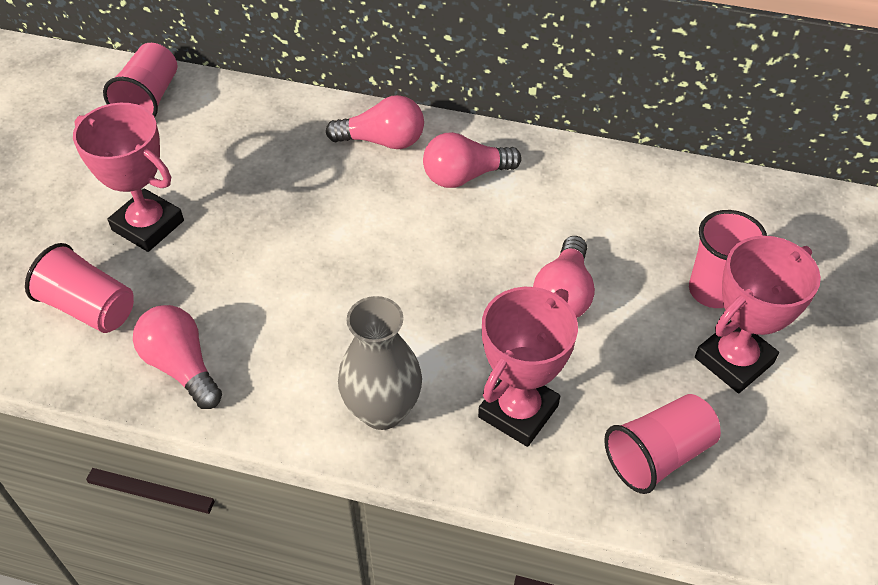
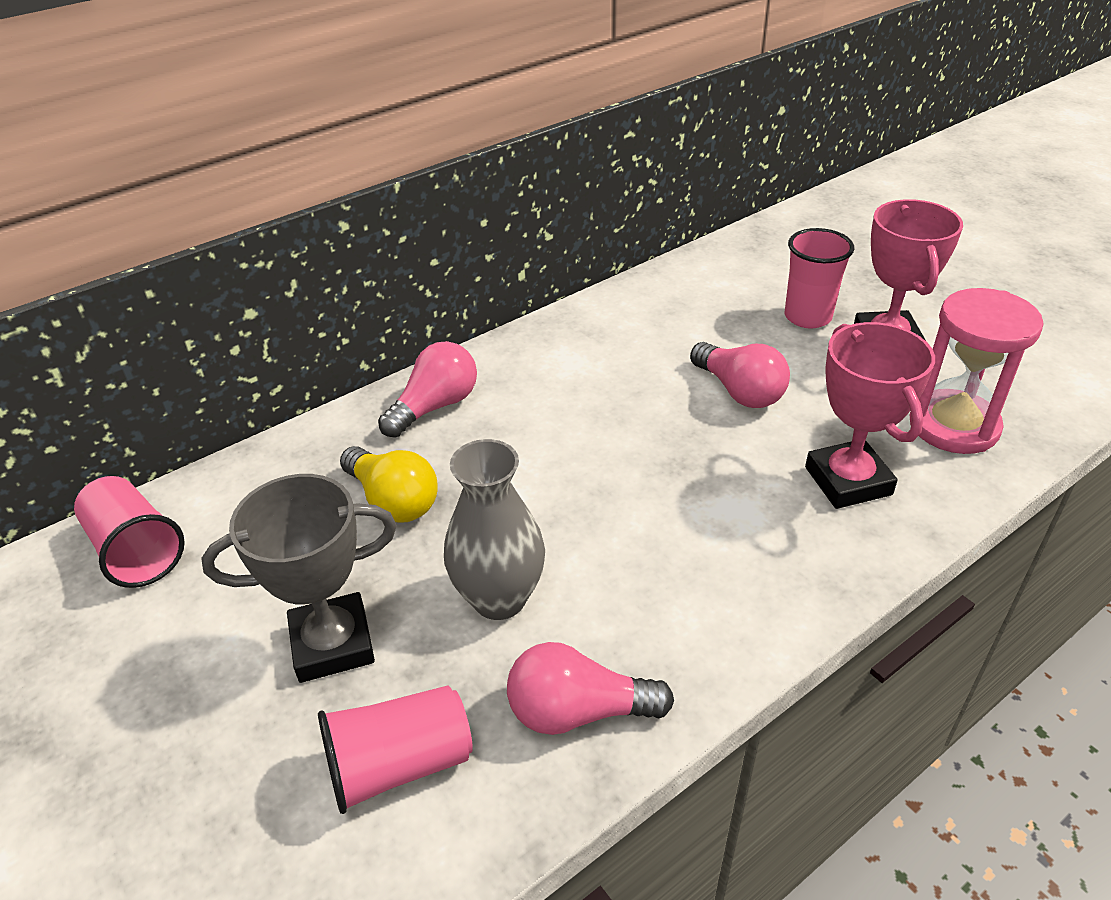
camera: 50 degrees left, 10 degrees down
pink trophy [73,103,184,252] -> grey trophy [202,474,397,683]
grey vase [338,296,422,430] -> grey vase moved to [444,439,545,620]
pink light bulb [423,132,522,188] -> none
pink cup [604,394,721,494] -> pink hourglass [910,288,1043,454]
none -> yellow light bulb [340,446,438,522]

